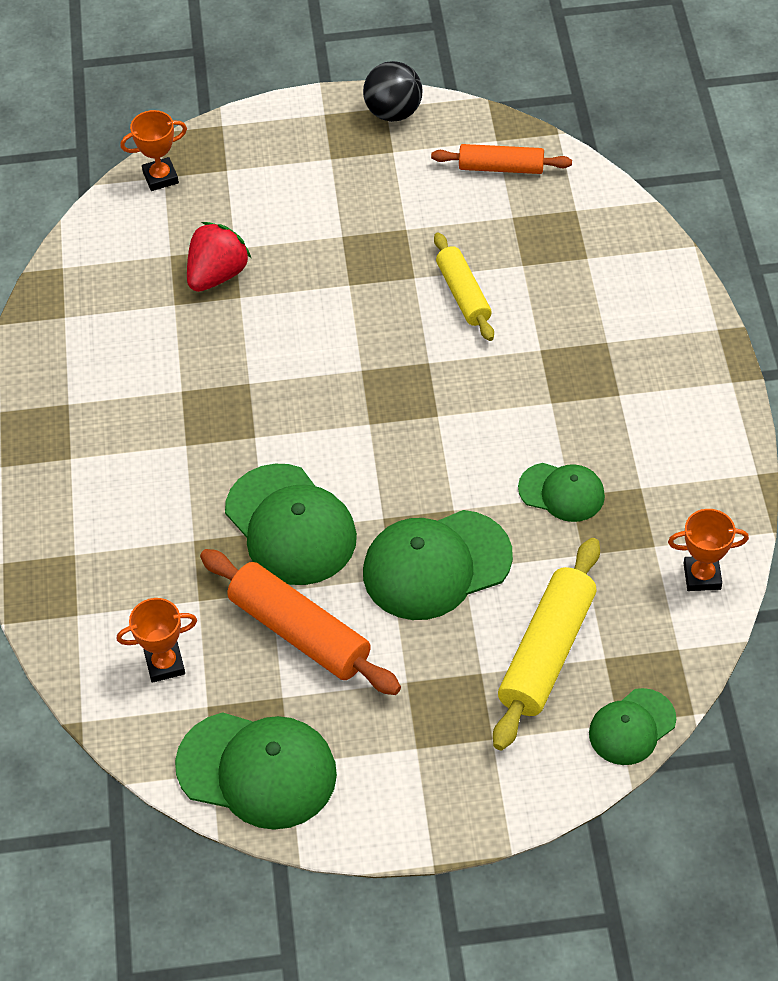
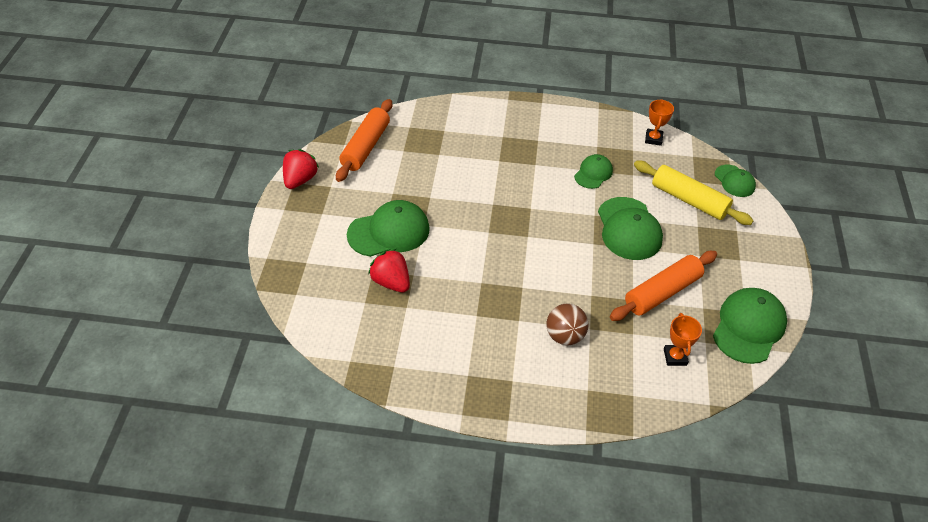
camera: 80 degrees left, 5 degrees down
orange trophy [120,110,187,191] -> none
green cap [225,464,357,585] -> green cap moved to [347,200,430,257]
black ball [363,61,423,122] -> red strawberry [283,149,319,189]
orange rolling pin [431,144,572,174] -> orange rolling pin [336,99,392,182], size x1.56
yellow rolling pin [434,232,494,341] -> none
none -> brown ball [546,304,588,345]

